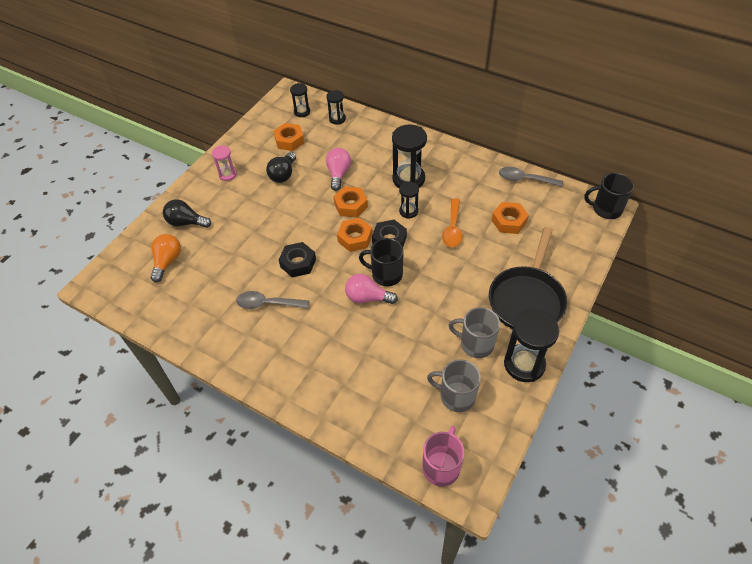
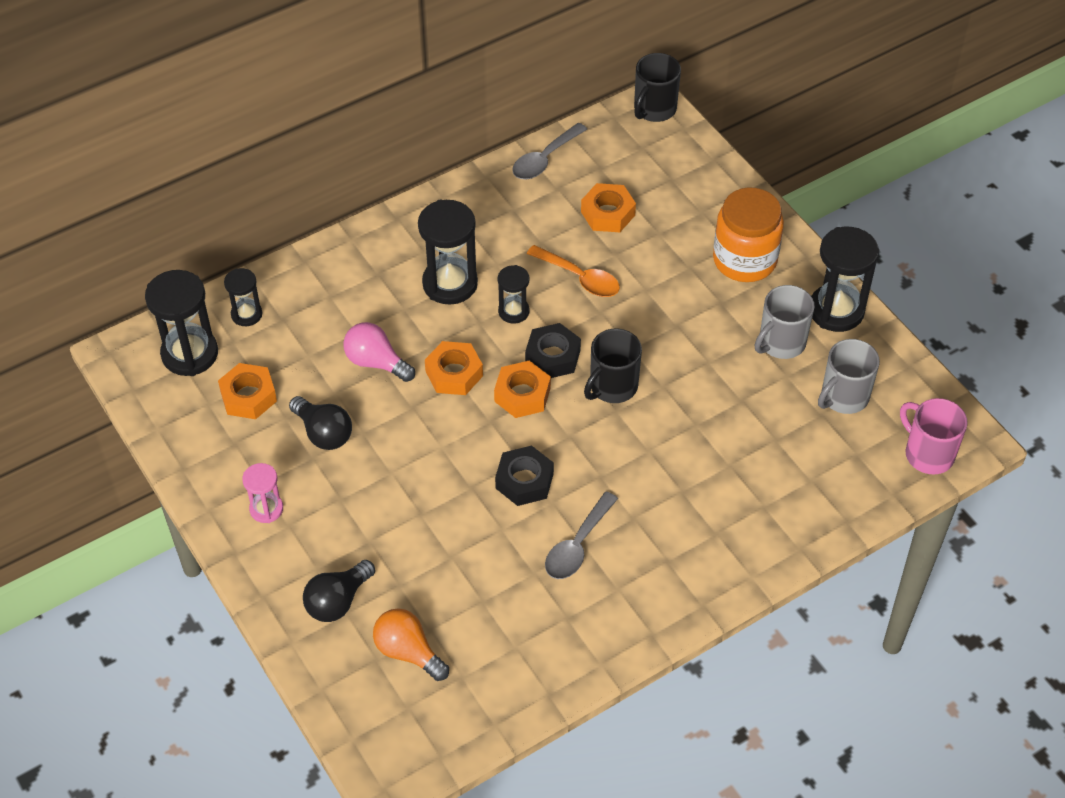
camera: 65 degrees left, 0 degrees up
black hourglass [290,83,310,117] -> black hourglass [145,270,218,376], size x1.79
pink light bulb [345,274,398,304] -> none
black pan [489,227,567,329] -> orange jar [713,188,784,282]

